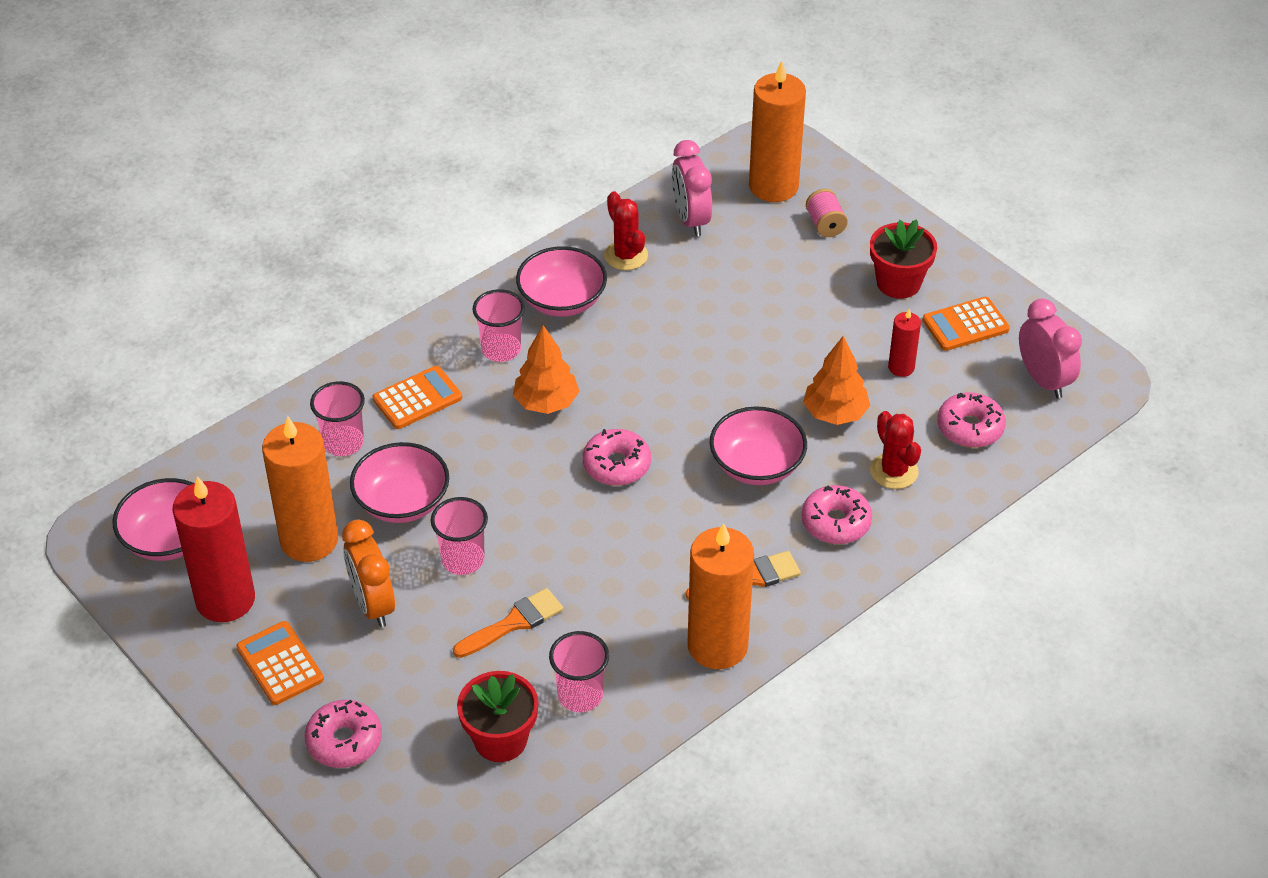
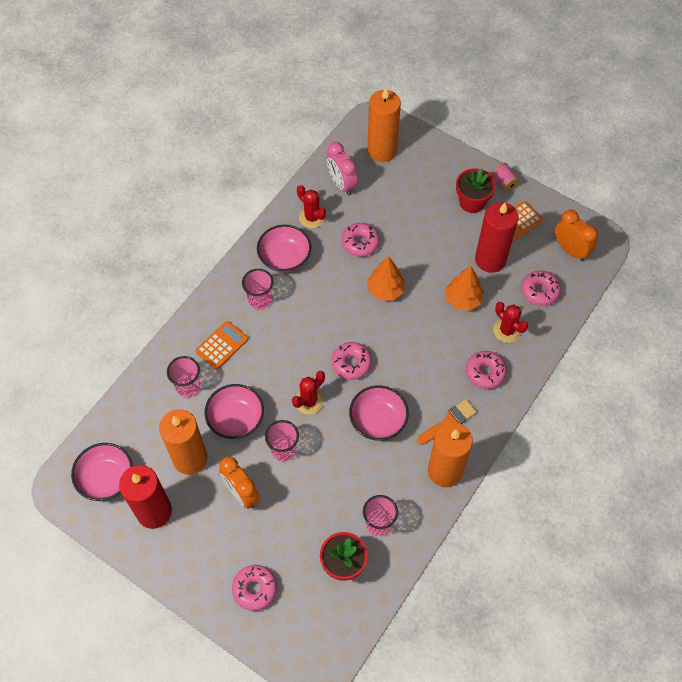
camera: 15 degrees left, 15 degrees up
orange calculator [236,621,324,705] -> none
orange brush [453,588,563,658] -> none
orange tree [513,325,579,414] -> orange tree moved to [367,256,406,301]
pink bowl [710,406,807,485] -> pink bowl moved to [349,385,409,441]
pink spool [806,189,848,237] -> pink spool moved to [491,163,520,192]
red candle [888,309,921,377] -> red candle [475,202,518,273], size x2.05
pink clock [1019,299,1082,399] -> orange clock [555,210,598,261]
none -> red cactus [292,371,325,414]
none -> pink donut [342,223,380,257]

